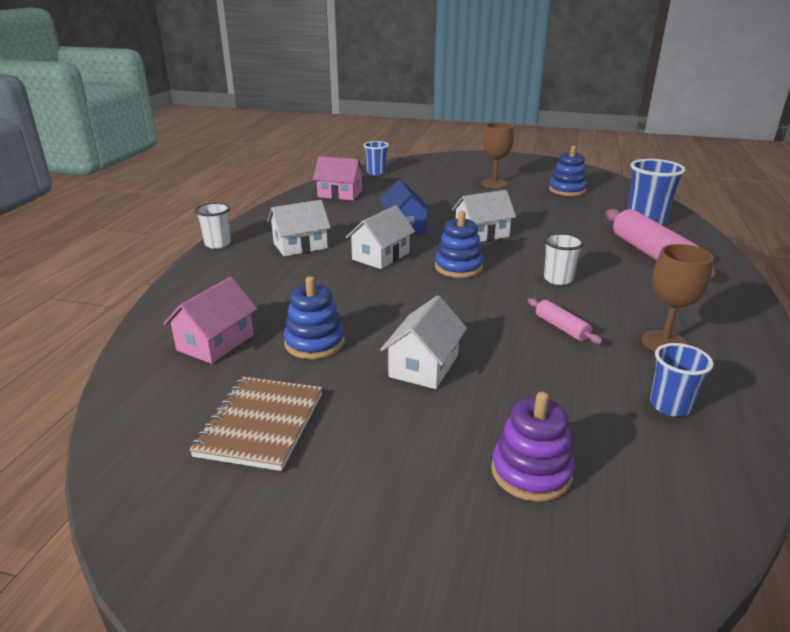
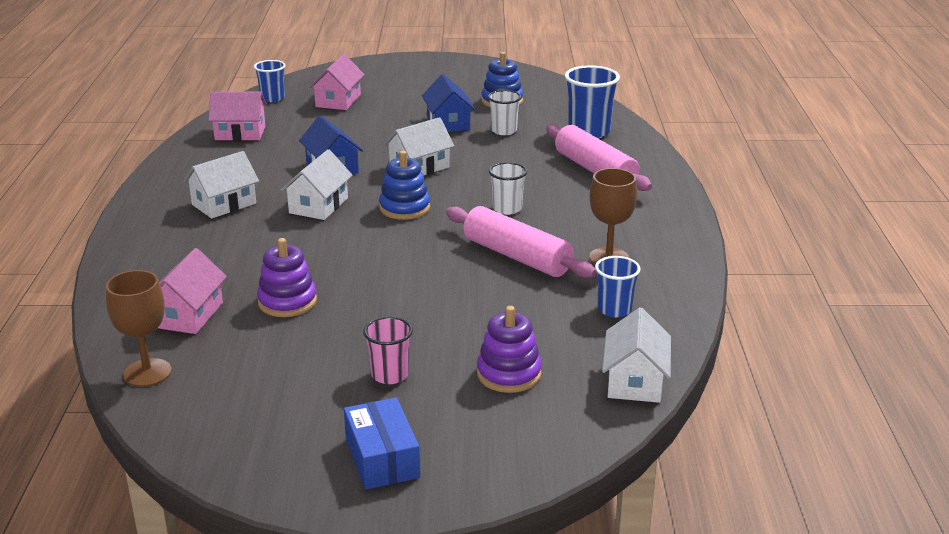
camera: 15 degrees left, 0 degrees up
brown notebook [189,377,322,471] -> none
white cup [195,203,231,249] -> white cup moved to [488,90,521,135]
blue stacking toy [284,276,345,359] -> purple stacking toy [257,238,317,317]
white house [380,295,467,389] -> white house moved to [602,307,671,403]
brown goblet [482,122,514,189] -> brown goblet moved to [106,270,172,387]
pink rolling pin [528,298,603,344] -> pink rolling pin [446,206,596,278], size x2.05
none -> pink house [309,54,365,110]
none -> blue box [344,397,420,490]
none -> pink cup [363,317,413,384]
none -> blue house [422,74,475,132]

